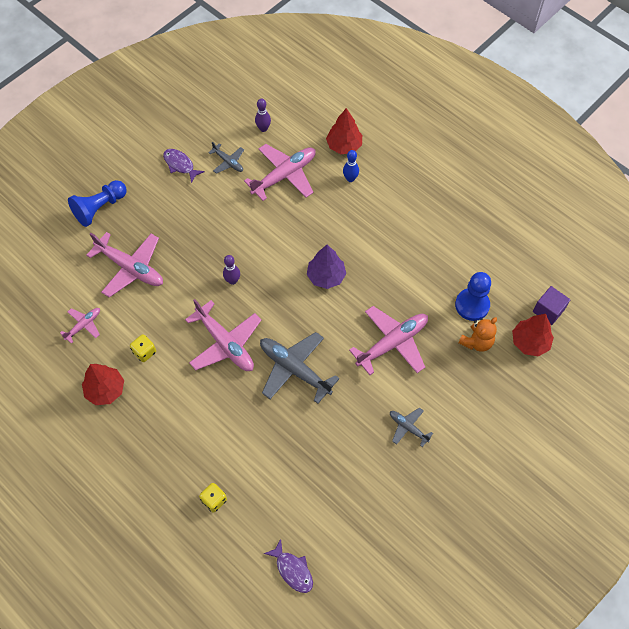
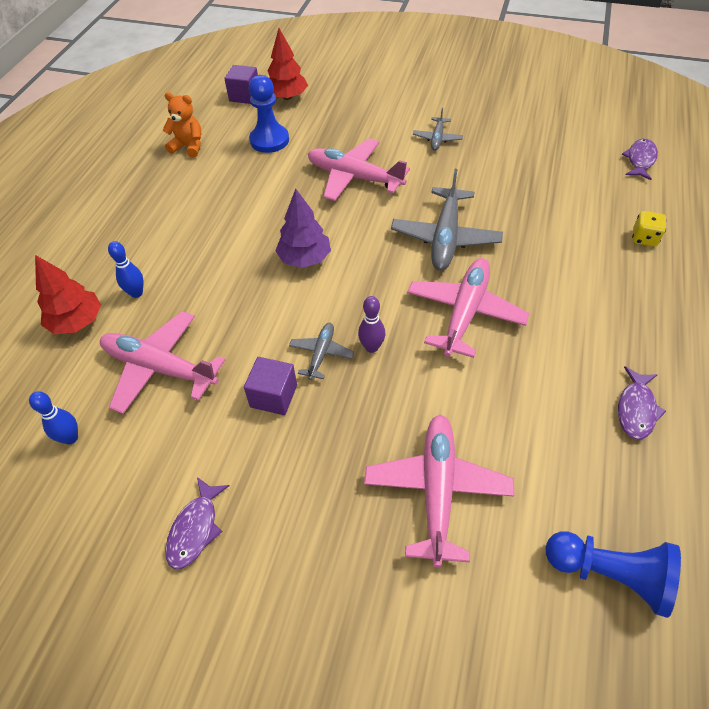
camera: 115 degrees left, 10 degrees down
pink plane [60,308,100,344] -> none
blue pawn [68,180,127,227] -> blue pawn moved to [546,531,681,618]
red tree [82,364,124,405] -> purple fish [618,366,666,440]
yellow dice [130,334,156,362] -> none
grey plane [208,142,244,174] -> grey plane moved to [289,323,354,380]
purple bowling pin [255,99,271,132] -> blue bowling pin [29,391,78,445]
orange teddy bear [458,317,497,352] -> orange teddy bear moved to [162,92,201,157]
none -> purple cube [244,357,297,415]

